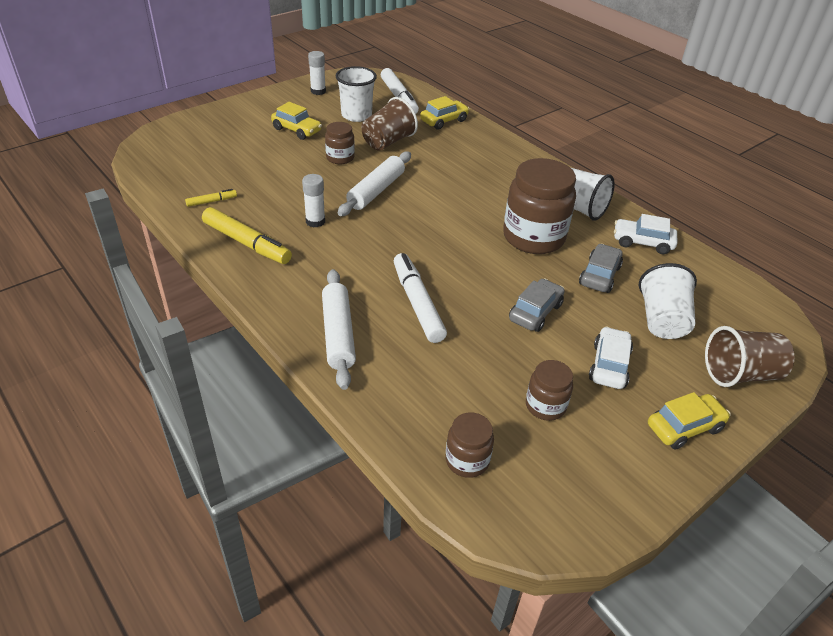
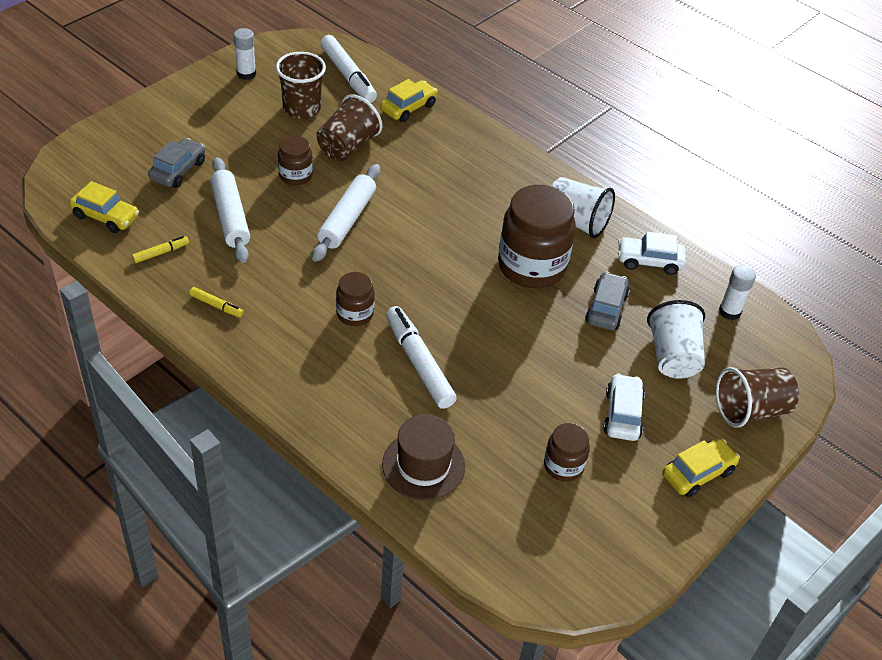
camera: 10 degrees left, 5 degrees up
yellow marker [202,207,292,264] -> yellow marker [189,287,244,318], size x0.48
yellow car [271,102,322,140] -> yellow car moved to [69,181,139,233]
white glue stick [302,174,325,227] -> white glue stick moved to [719,265,756,320]
white rolling pin [322,269,356,390] -> white rolling pin moved to [210,157,250,263]
white cup [336,66,377,122] -> brown cup [276,52,326,119]
brown jar [445,412,494,478] -> brown jar moved to [336,272,375,326]
grey car [509,279,565,332] -> grey car moved to [148,138,205,188]
none -> brown hat [382,414,465,500]

